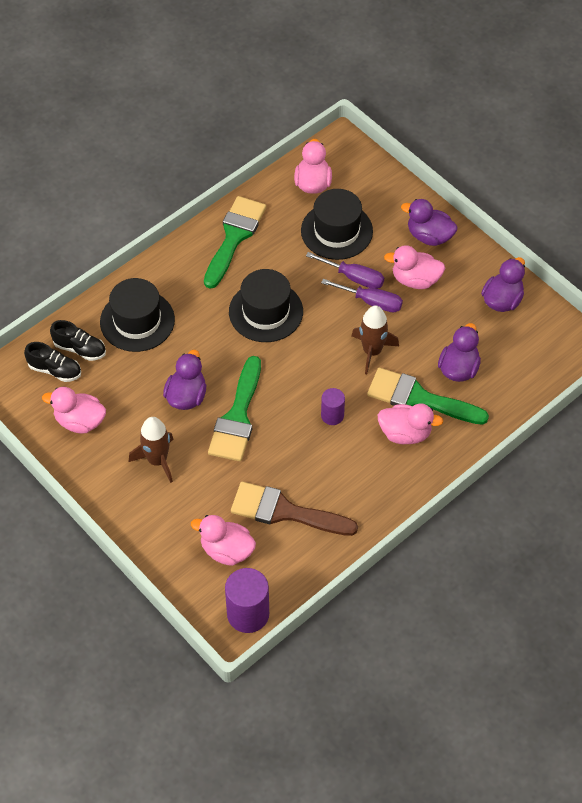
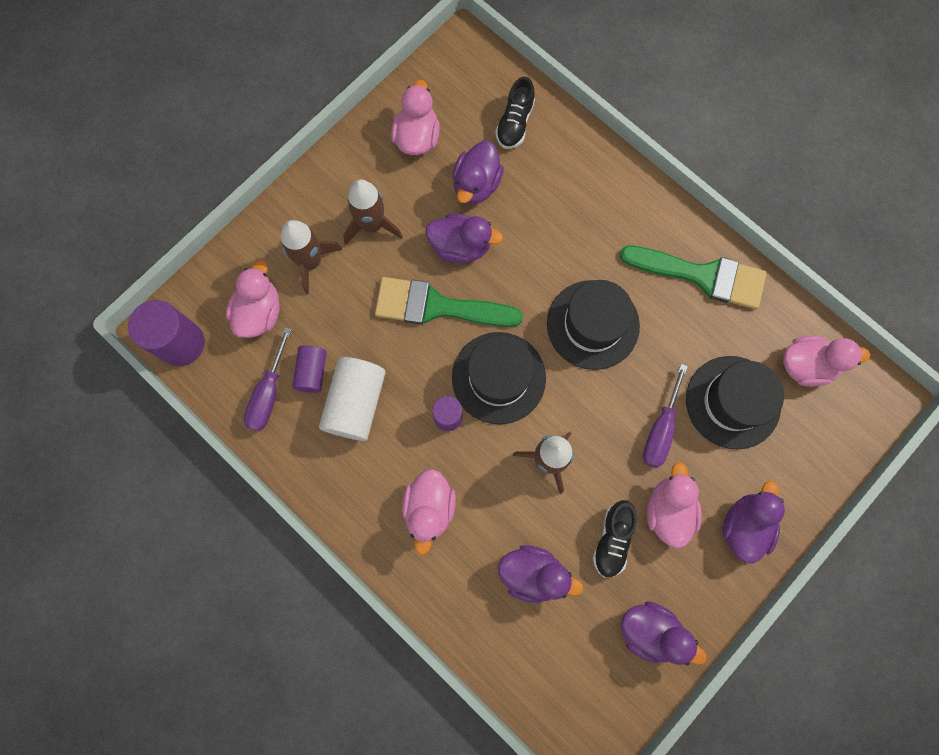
camera: 85 degrees right, 20 degrees up
black shoe [24,342,81,382] -> black shoe moved to [593,500,637,578]
black hat [100,278,175,352] -> black hat moved to [452,332,546,424]
brown brush [231,482,358,536] -> purple cylinder [292,345,326,393]
purple screwdriver [321,279,403,313] -> purple screwdriver moved to [244,327,292,431]
green brush [367,368,489,425] -> none
none -> brown rocket [281,220,342,294]
none -> white cylinder [319,357,386,441]
none -> purple duck [452,141,504,204]

